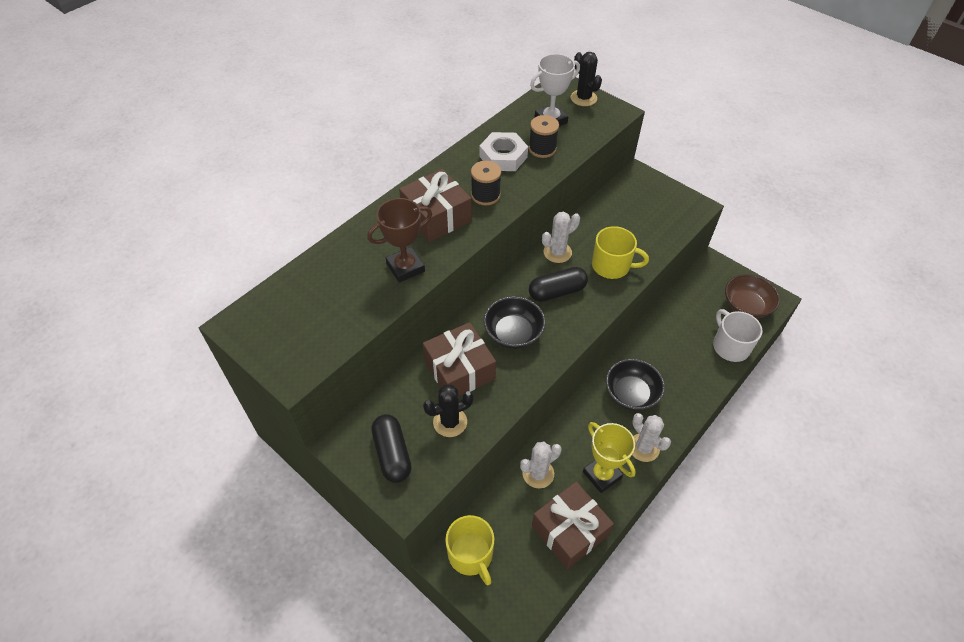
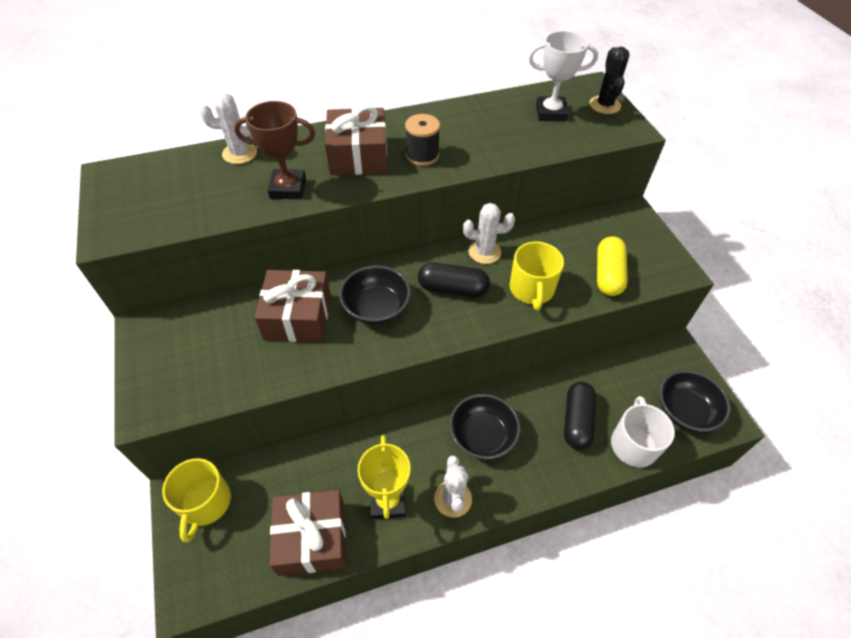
camera: 30 degrees right, 0 degrees up
black capsule [371,414,412,483] -> black capsule moved to [564,382,597,450]
black cactus [423,385,474,437] -> none
white nut [479,132,528,171] -> none
white cactus [520,441,562,489] -> white cactus moved to [199,93,257,164]
black spool [529,115,559,158] -> none
yellow mug [592,226,649,279] -> yellow mug turned 45 degrees clockwise [510,241,564,310]
brown bowl [725,274,780,319] -> black bowl [659,370,731,432]
none -> yellow capsule [597,236,628,296]

